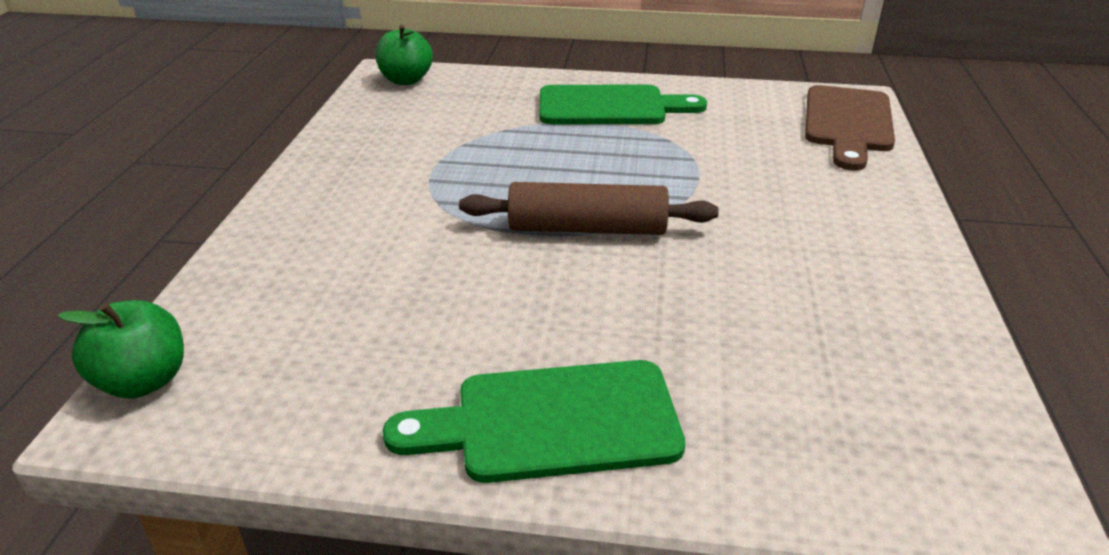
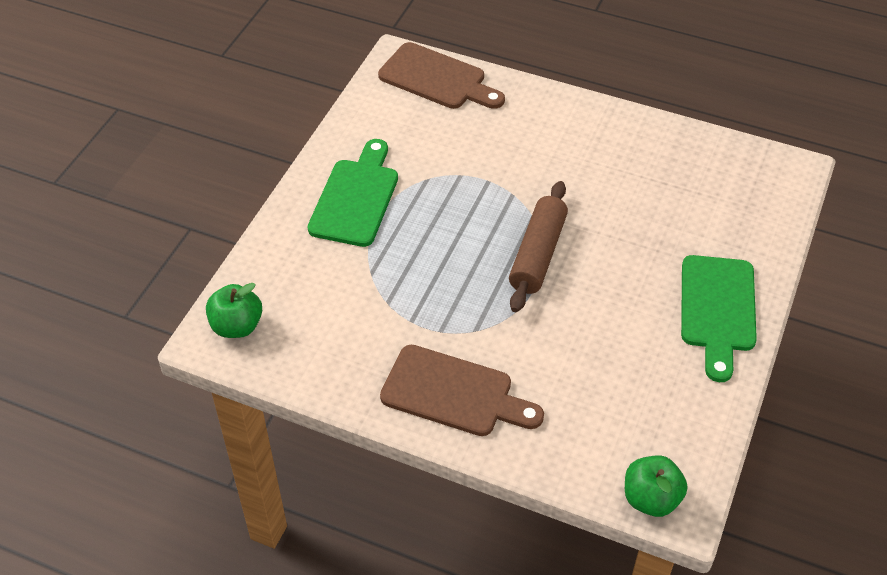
camera: 75 degrees left, 15 degrees up
none -> brown cutting board [380,345,544,436]

